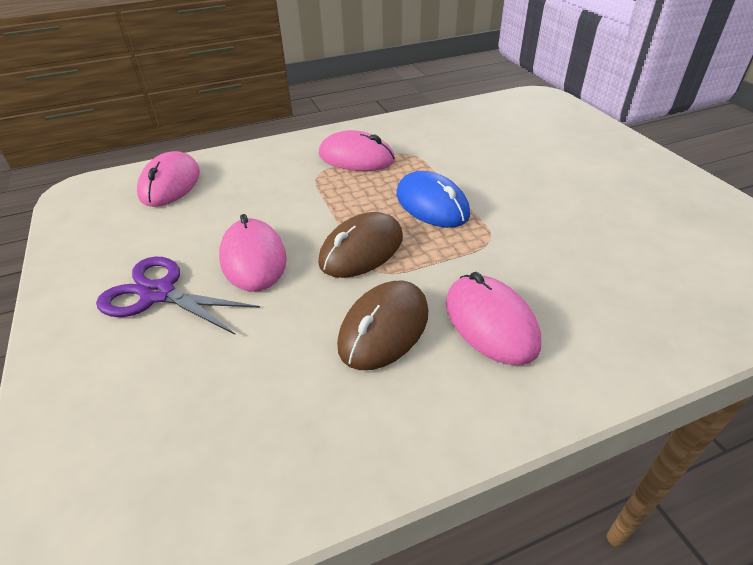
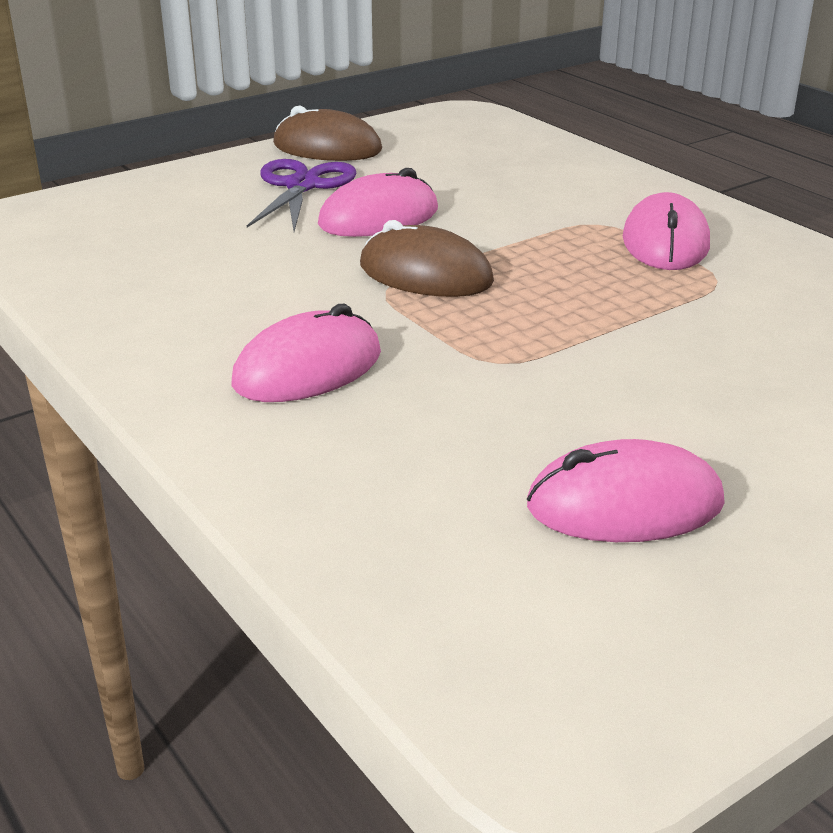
camera: 75 degrees right, 10 degrees down
pink mouse [137,151,200,207] -> pink mouse moved to [527,439,725,542]
brown mouse [337,281,428,370] -> brown mouse moved to [273,106,382,161]
blue mouse [396,171,470,228] -> none

